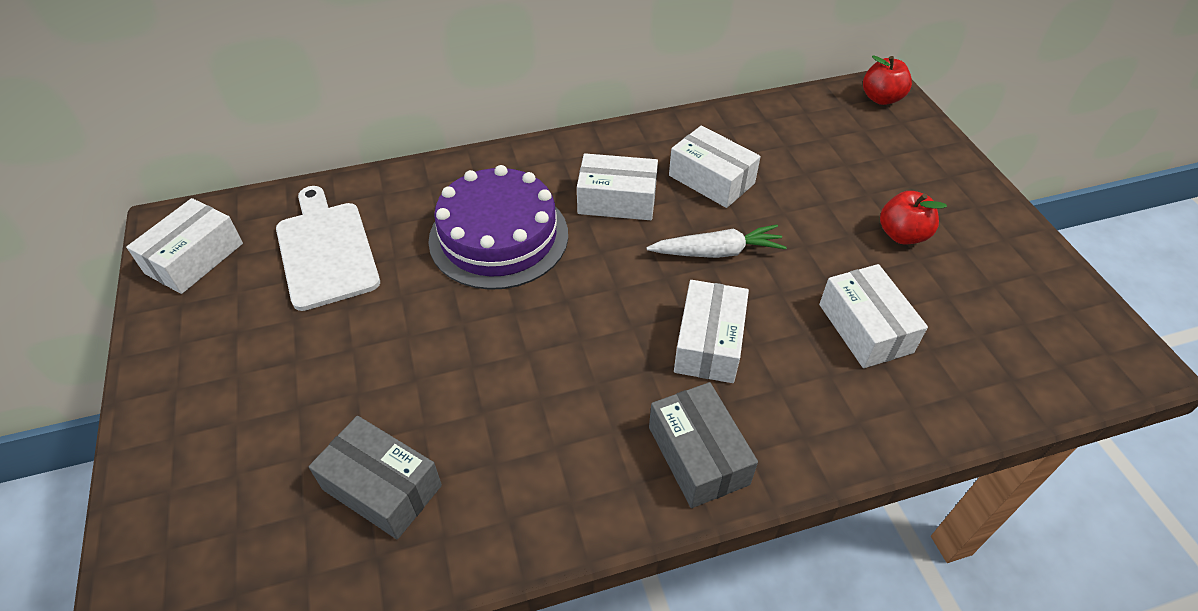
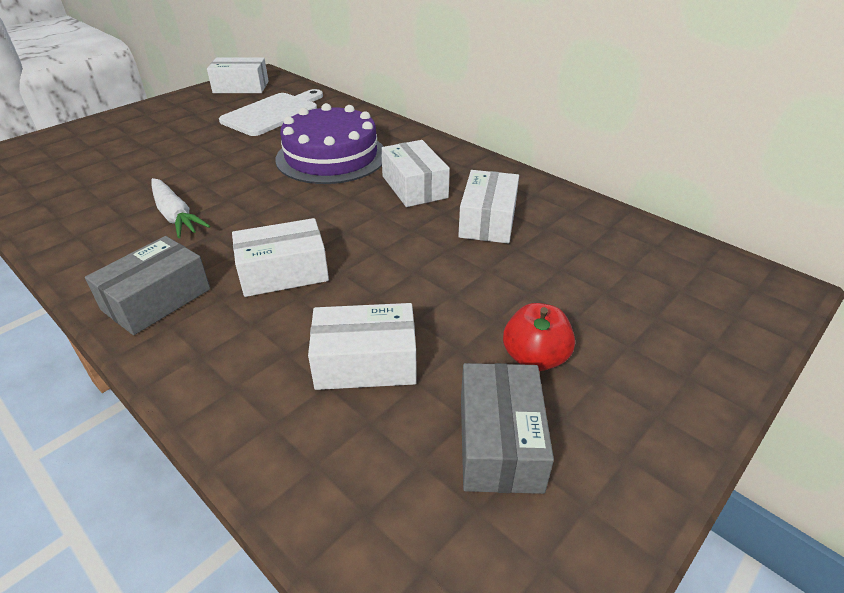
camera: 60 degrees right, 10 degrees down
grey box [309,416,442,539] -> grey box moved to [461,363,554,494]
white carrot [647,225,787,258] -> white carrot moved to [152,178,210,238]
white box [819,264,928,368] -> white box turned 45 degrees clockwise [308,303,417,390]
red apple [863,55,912,105] -> none

